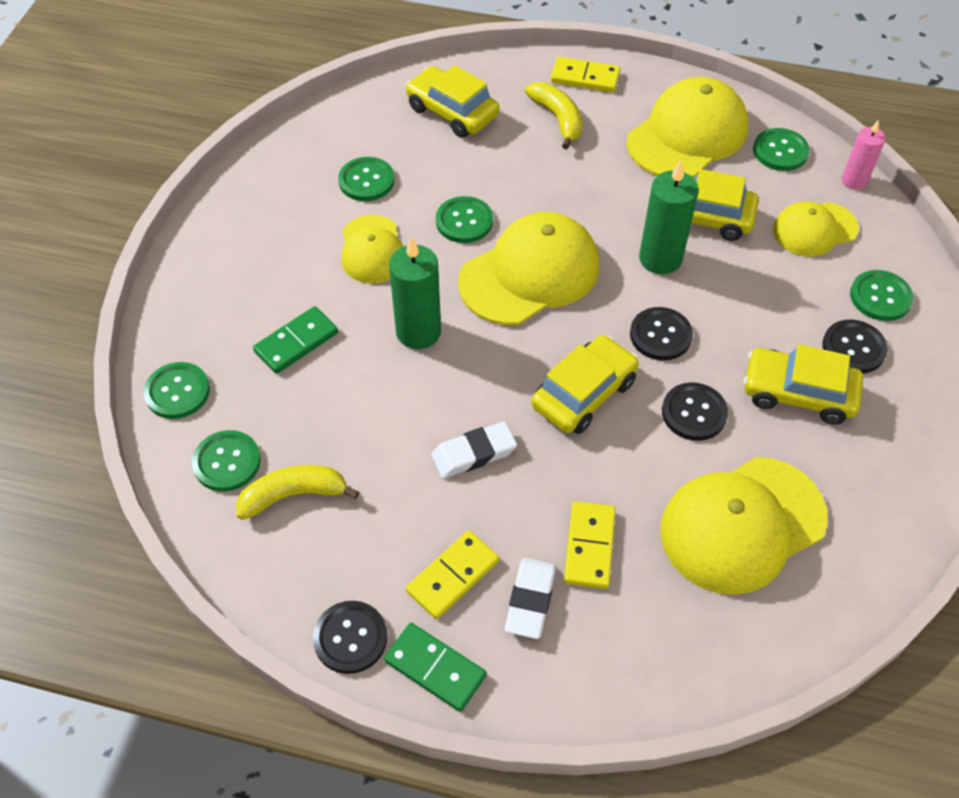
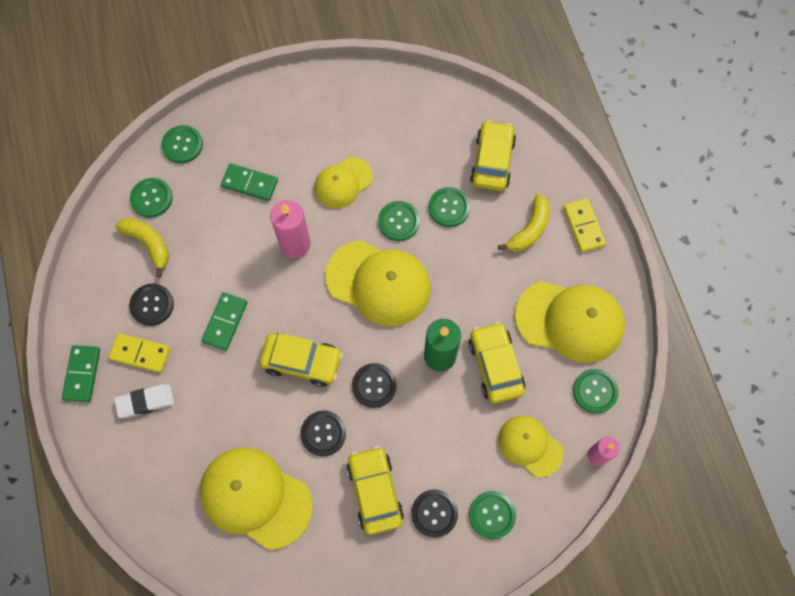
camera: 60 degrees right, 15 degrees up
black button [313,601,387,674] -> black button moved to [129,283,174,326]
green button [338,157,394,201] -> green button moved to [428,187,470,227]
green candle [389,236,441,349] -> pink candle [270,200,311,258]
white eraser [431,421,517,478] -> green domino [201,292,248,351]
yellow domino [564,501,616,589] -> none

